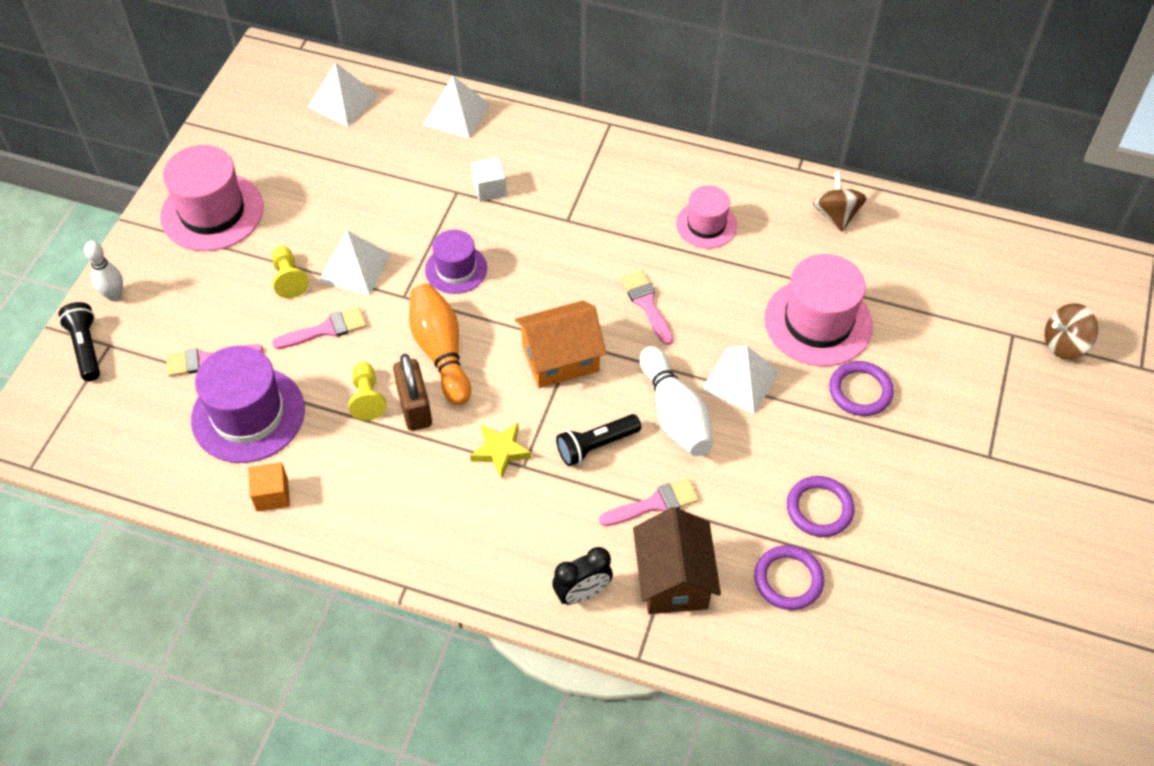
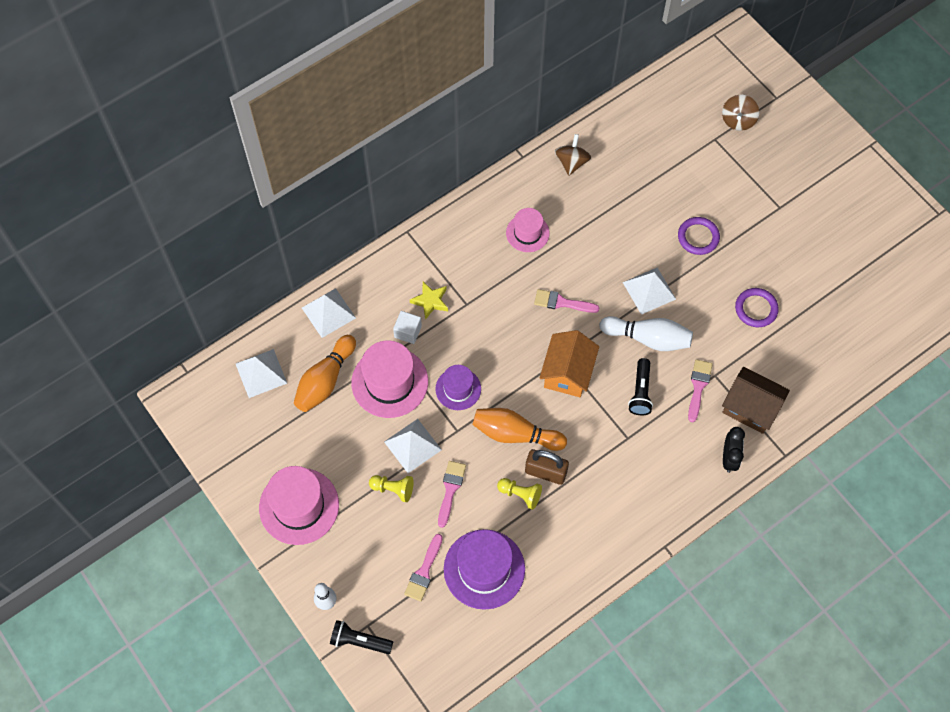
camera: 55 degrees left, 10 degrees up
orange cube [248,462,290,512] -> none
yellow star [470,423,532,479] -> yellow star moved to [410,282,448,320]
purple ring [754,545,824,610] -> none
pink hat [764,254,873,366] -> pink hat moved to [351,340,428,418]
brown spinning top [813,172,867,232] -> brown spinning top turned 75 degrees clockwise [555,134,591,176]
none -> orange bowling pin [294,335,356,412]

